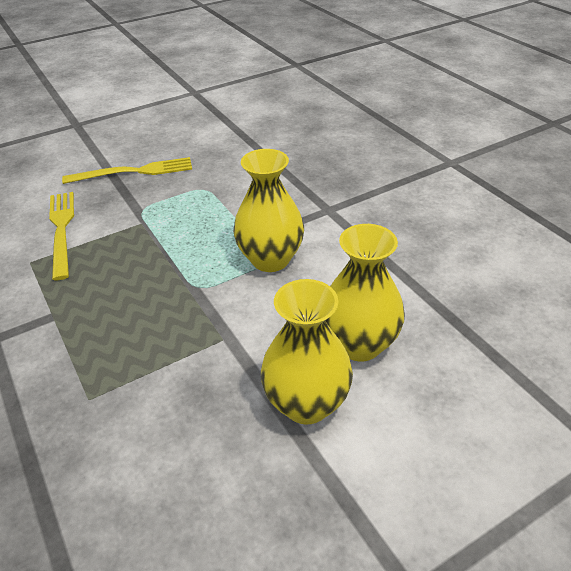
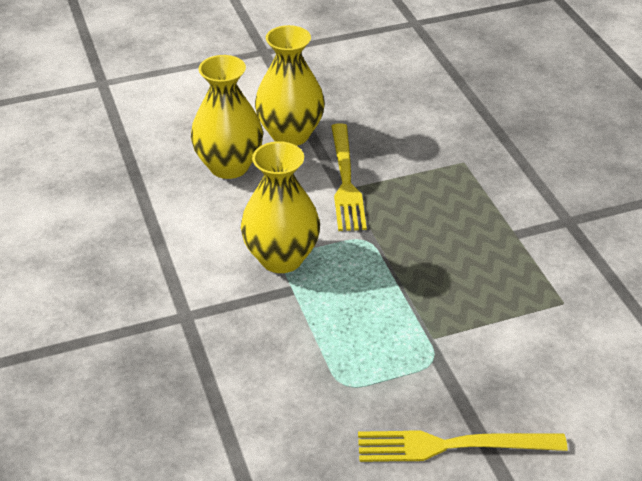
camera: 170 degrees left, 0 degrees up
yellow fork [49,192,74,280] -> yellow fork moved to [331,123,367,231]

